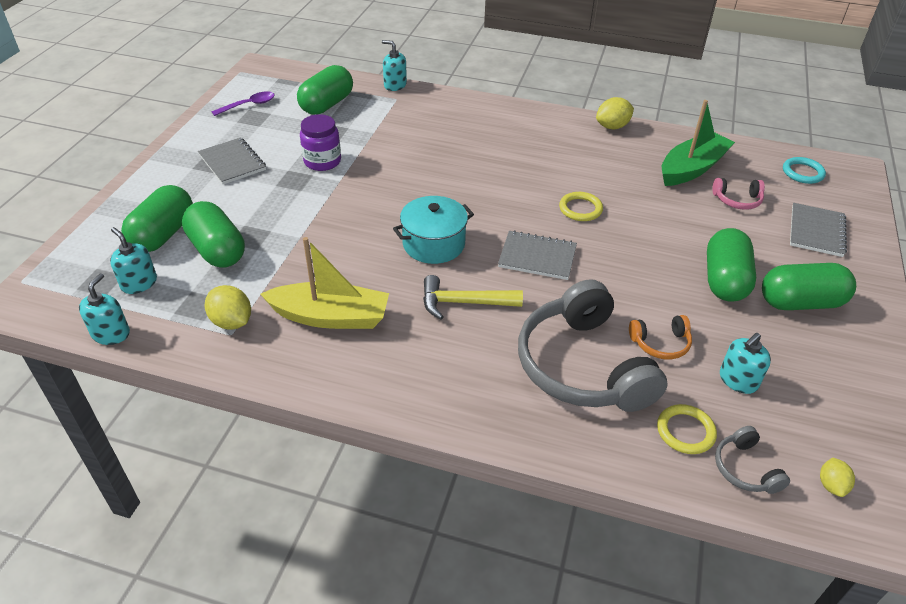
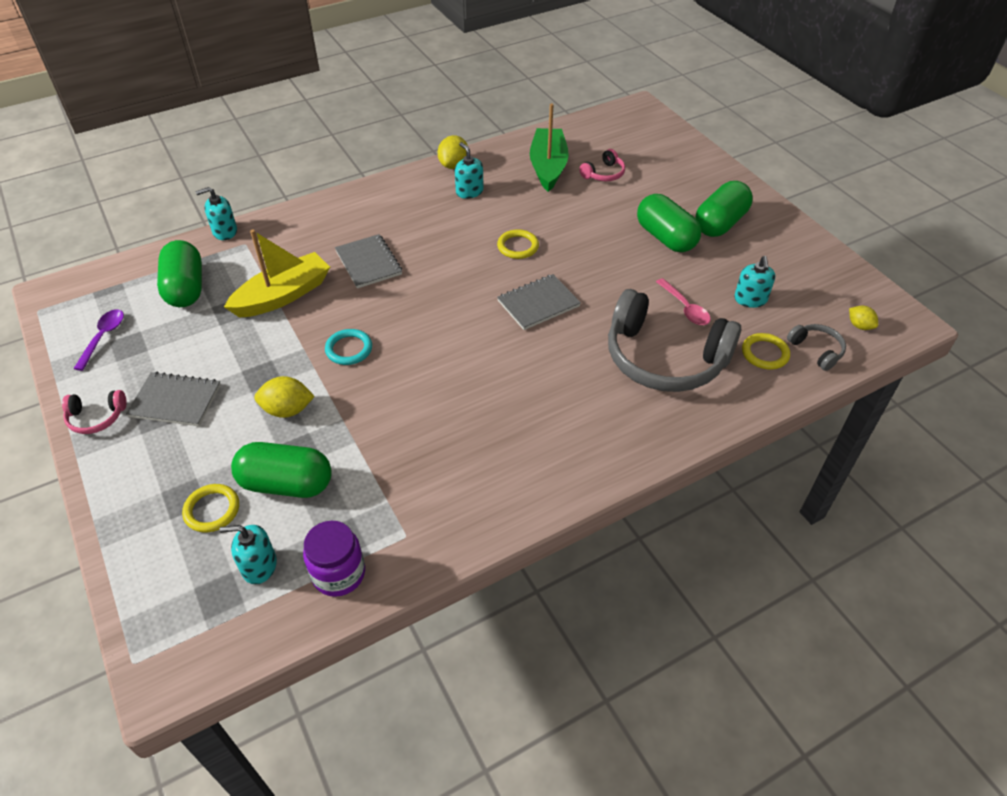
camera: 45 degrees left, 5 degrees up
turquoise soap dispenser [79,273,130,345] -> turquoise soap dispenser moved to [455,142,484,199]
green capsule [121,185,193,252] -> yellow ring [182,484,239,532]
yellow lemon [205,285,251,330] -> yellow lemon moved to [254,376,315,418]
yellow boat [260,237,389,329] -> yellow boat moved to [224,229,330,318]
purple jar [300,114,341,171] -> purple jar moved to [303,521,365,597]
turquoise pot [393,196,474,264] -> none
yellow hammer [423,275,523,319] -> none
orange headphones [629,315,692,359] -> pink spoon [656,278,710,325]
grey headphones [715,426,790,494] -> grey headphones turned 150 degrees counterclockwise [787,324,846,371]
turquoise ring [783,157,826,184] -> turquoise ring moved to [325,329,372,365]
grey notebook [790,203,847,257] -> grey notebook moved to [335,234,402,289]
none -> pink headphones [62,390,127,434]

